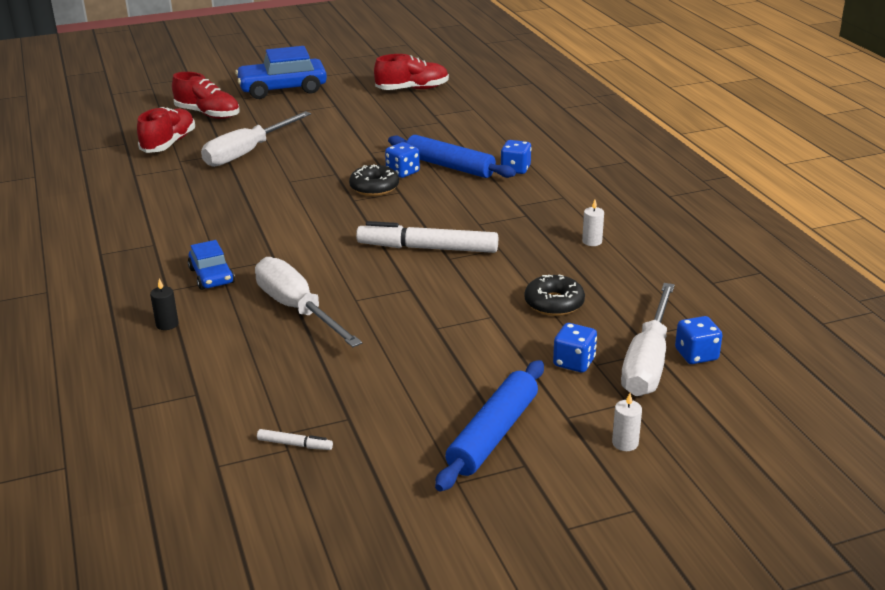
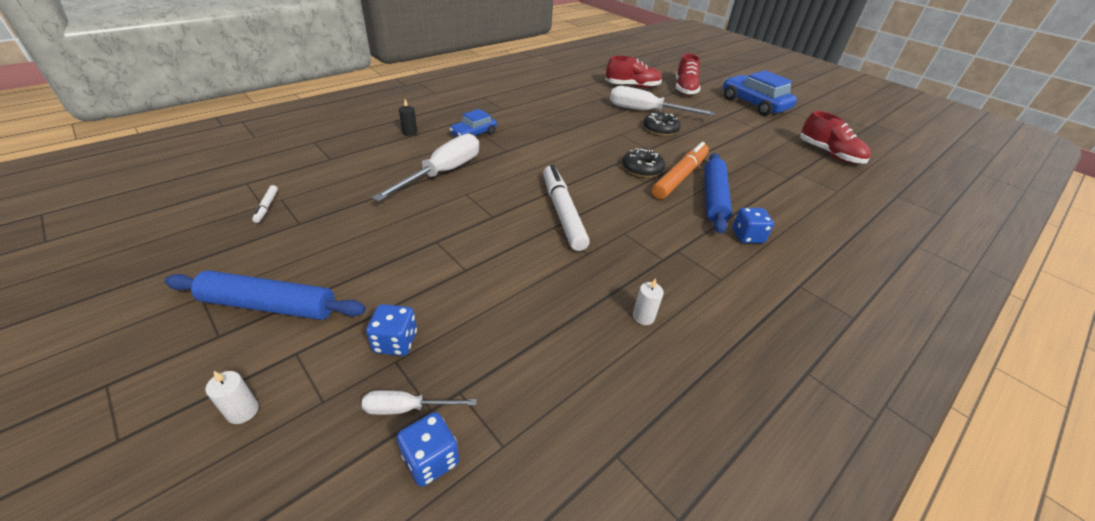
camera: 65 degrees right, 10 degrees up
blue dice [385,142,420,178] -> orange marker [652,142,709,199]
black donut [524,274,585,316] -> black donut moved to [643,112,681,136]
white screwdriver [621,283,675,396] -> white screwdriver [361,390,477,415], size x0.48

